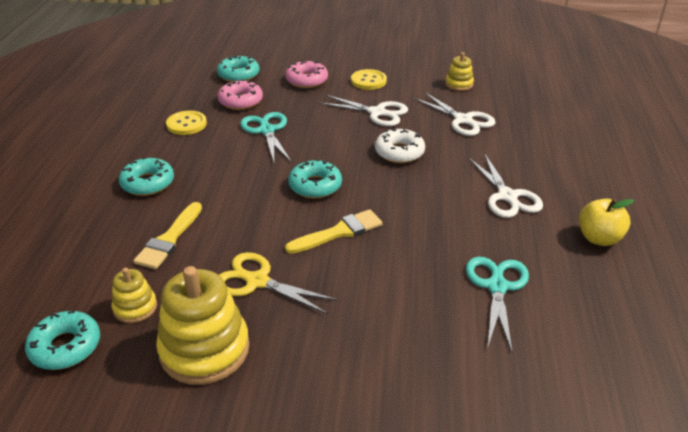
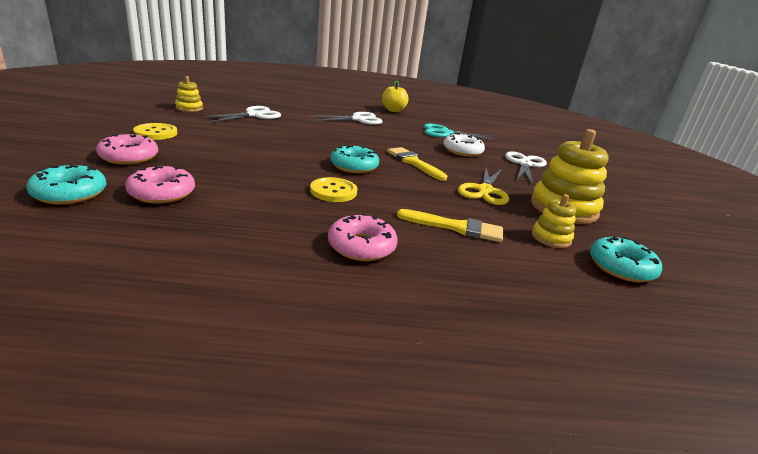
camera: 100 degrees left, 10 degrees down
turquoise donut [119,157,174,196] -> pink donut [328,213,398,261]
yellow button [166,111,207,135] -> yellow button moved to [310,177,357,202]
turquoise scissors [240,112,292,163] -> none
white scissors [319,95,408,126] -> white scissors moved to [505,151,547,185]
white donut [375,128,425,163] -> white donut moved to [444,133,485,157]

